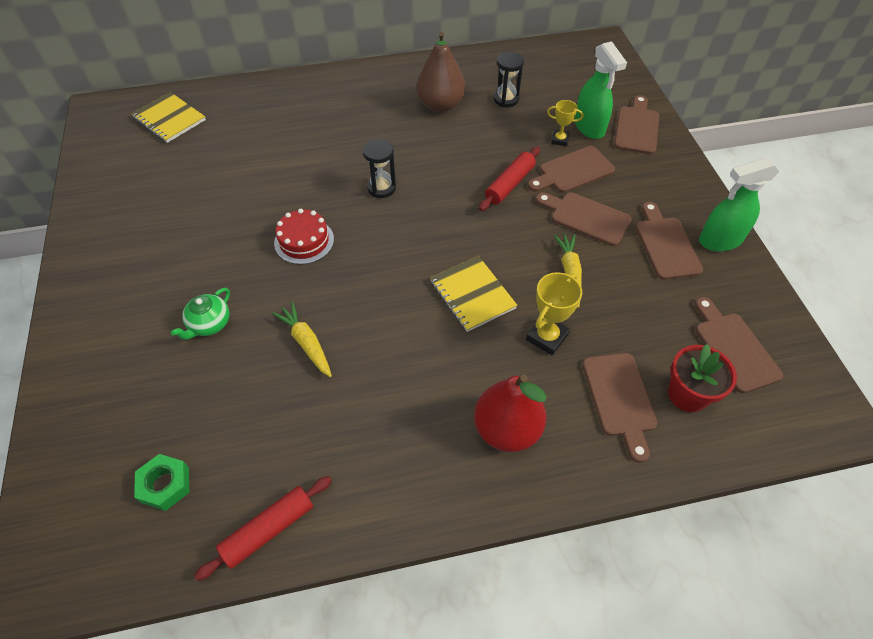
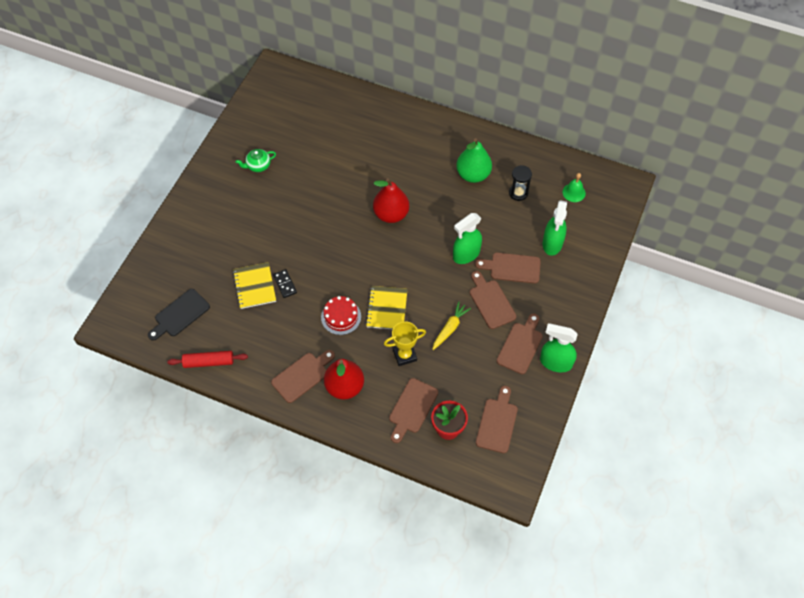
camera: 35 degrees right, 5 degrees up
yellow notebook [132,92,206,143] -> yellow notebook moved to [232,262,276,309]
green nut [134,454,189,511] -> black cutting board [148,289,210,341]
green teapot [171,288,230,340] -> green teapot moved to [236,149,276,172]
yellow carrot [272,302,332,377] -> black domino [273,269,297,298]
red cake [274,209,334,264] -> red cake moved to [321,296,361,335]
black hourglass [363,139,396,198] -> red pear [373,178,409,223]
brown pear [417,32,465,112] -> green pear [456,138,492,183]
red rolling pin [479,147,540,211] -> green spray bottle [453,213,482,264]
yellow trophy [547,100,583,146] -> none
brown cutting board [614,95,659,154] -> brown cutting board moved to [271,350,335,403]
none -> green bell [563,173,586,202]

